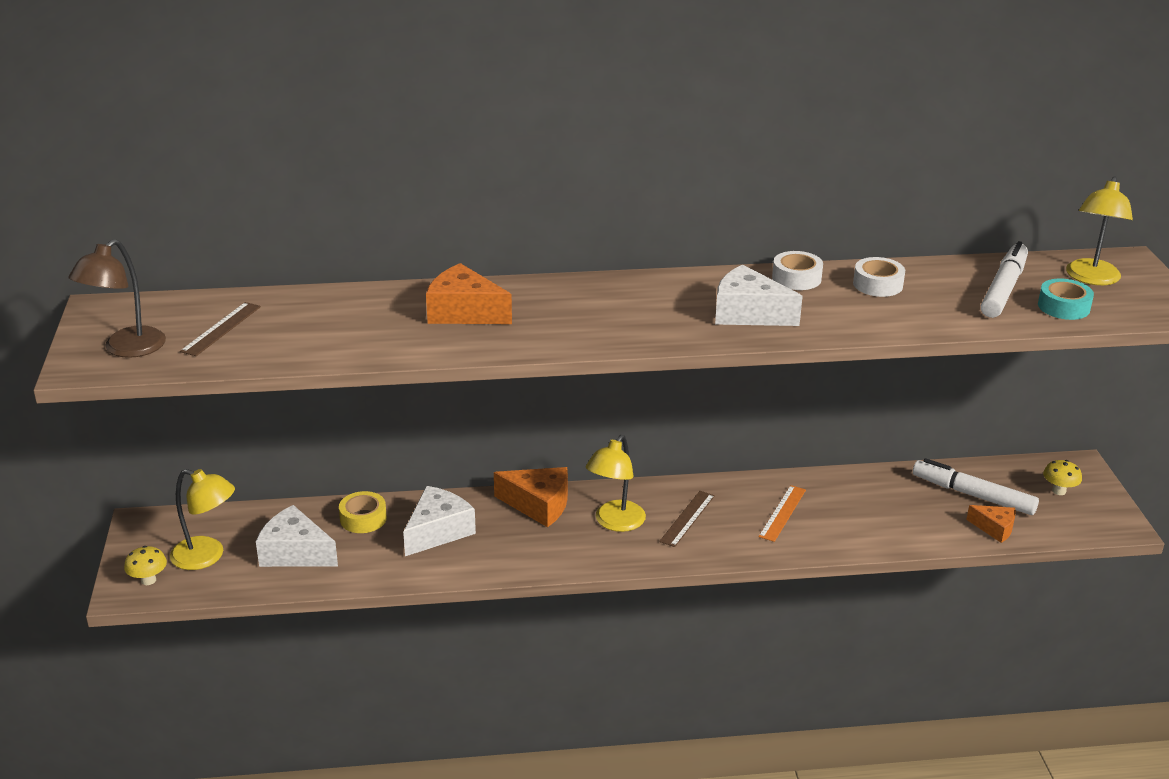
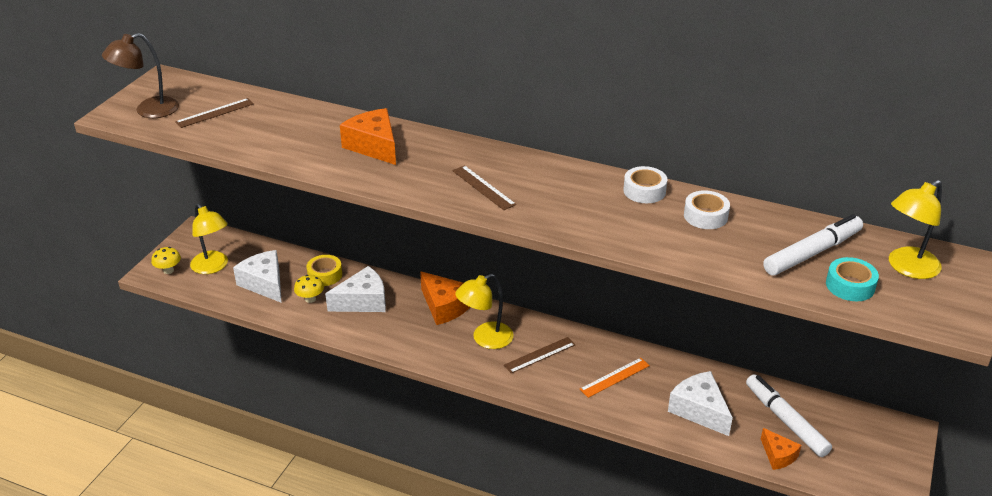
camera: 30 degrees right, 5 degrees up
white cheese [715,265,803,326] -> white cheese moved to [668,371,733,436]
yellow mushroom [1043,460,1082,495] -> yellow mushroom moved to [294,275,324,303]
none -> brown ruler [452,165,516,210]

